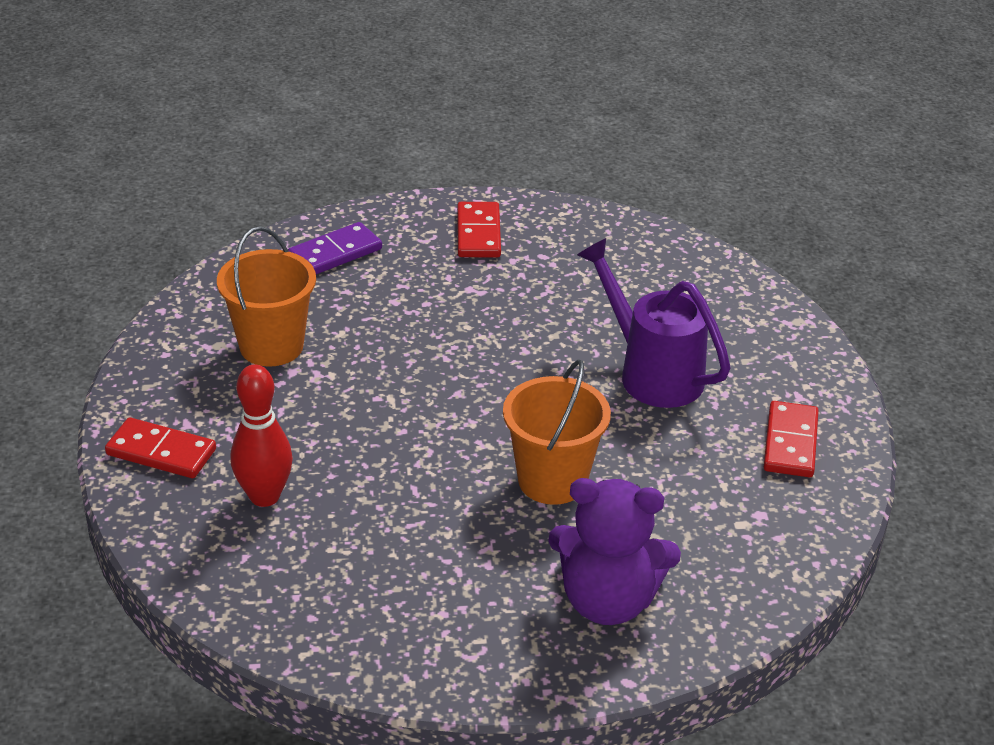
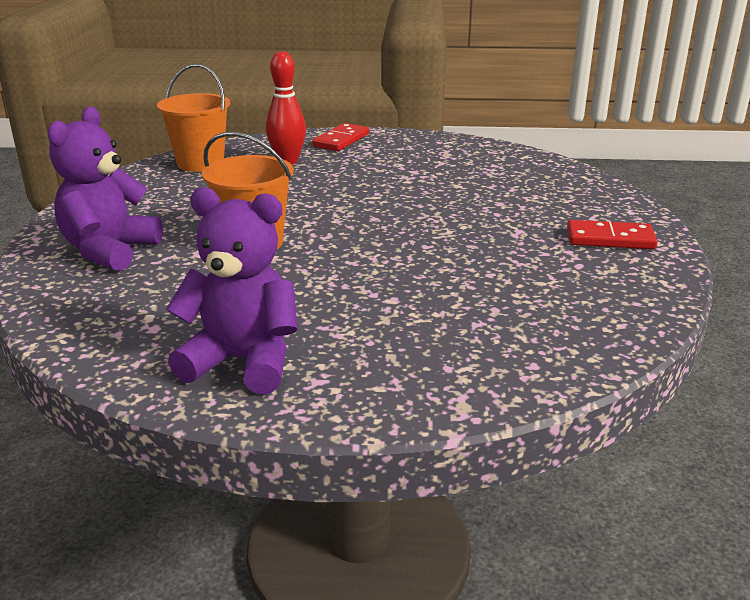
camera: 100 degrees right, 10 degrees down
orange bucket [217,226,316,367] -> orange bucket moved to [157,64,230,172]
purple domino [288,222,382,274] -> none
purple watering can [577,238,731,408] -> none
red domino [764,401,819,477] -> purple teddy bear [166,187,298,394]

